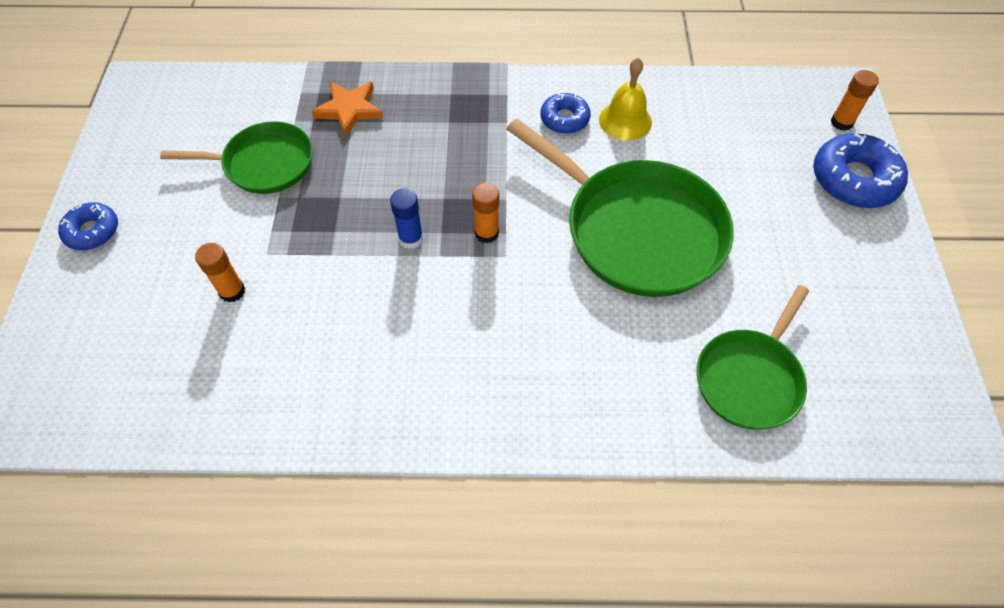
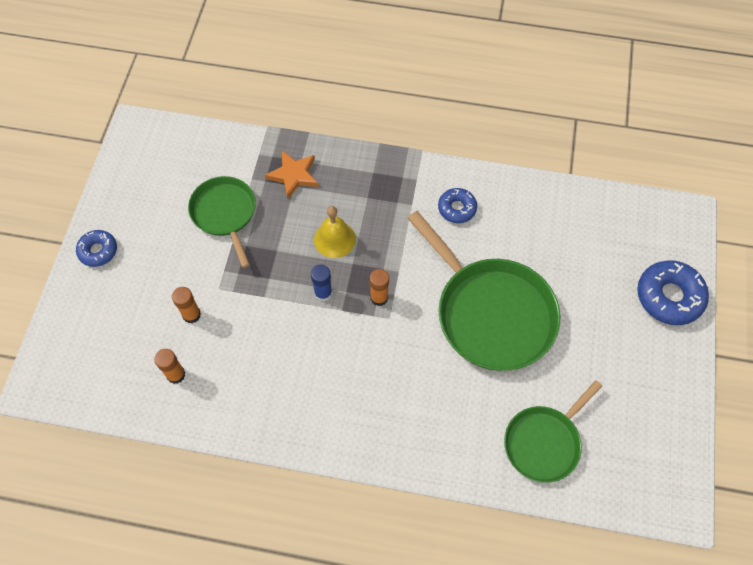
camera: 10 degrees right, 5 degrees up
green pan [160,121,313,194] -> green pan turned 120 degrees counterclockwise [188,176,256,268]
yellow bell [599,57,652,141] -> yellow bell moved to [314,206,356,258]
orange glue stick [831,70,879,131] -> orange glue stick moved to [154,349,186,384]

